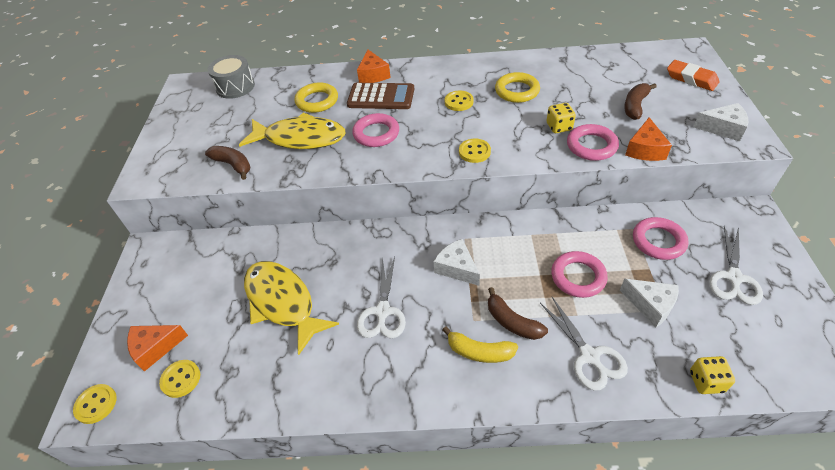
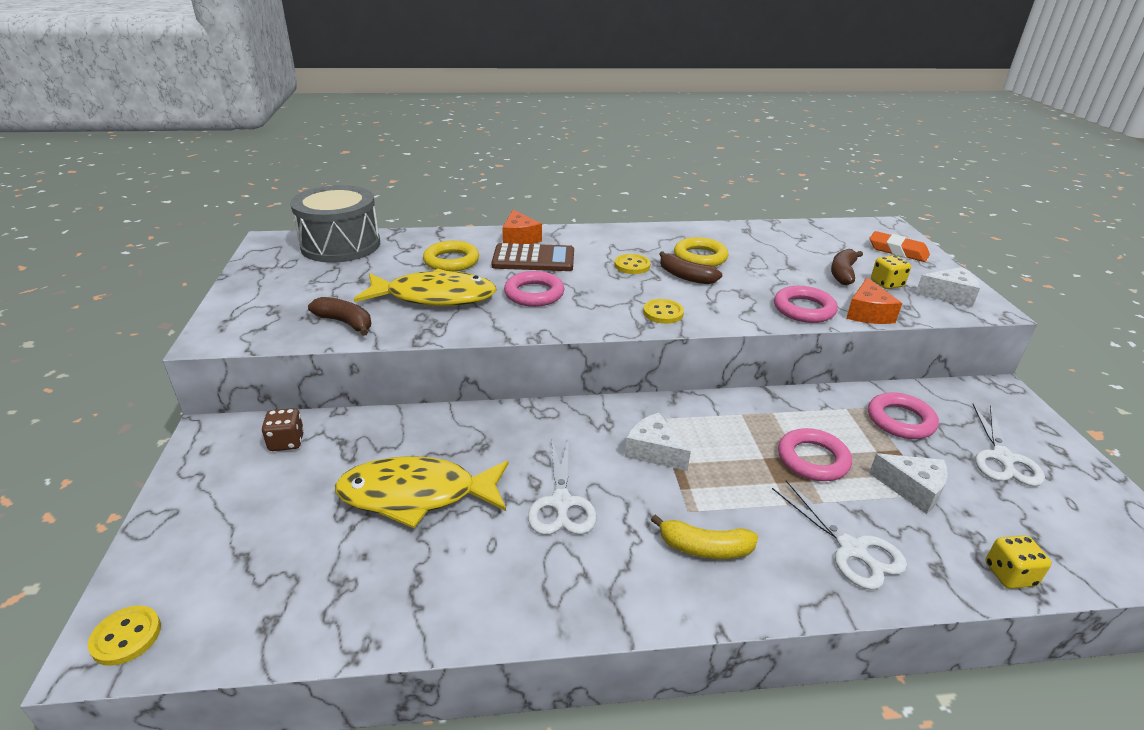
camera: 10 degrees left, 15 degrees down
orange cheese [127,325,188,372] -> none
yellow button [159,360,200,398] -> none
grey drum [207,55,255,99] -> grey drum [290,185,380,263], size x1.55
yellow fish [244,261,339,355] -> yellow fish turned 45 degrees counterclockwise [335,456,509,528]
brown banana [488,287,548,340] -> brown banana moved to [659,251,722,284]
yellow dice [546,103,576,133] -> yellow dice moved to [871,255,911,289]
none -> brown dice [262,408,304,451]

